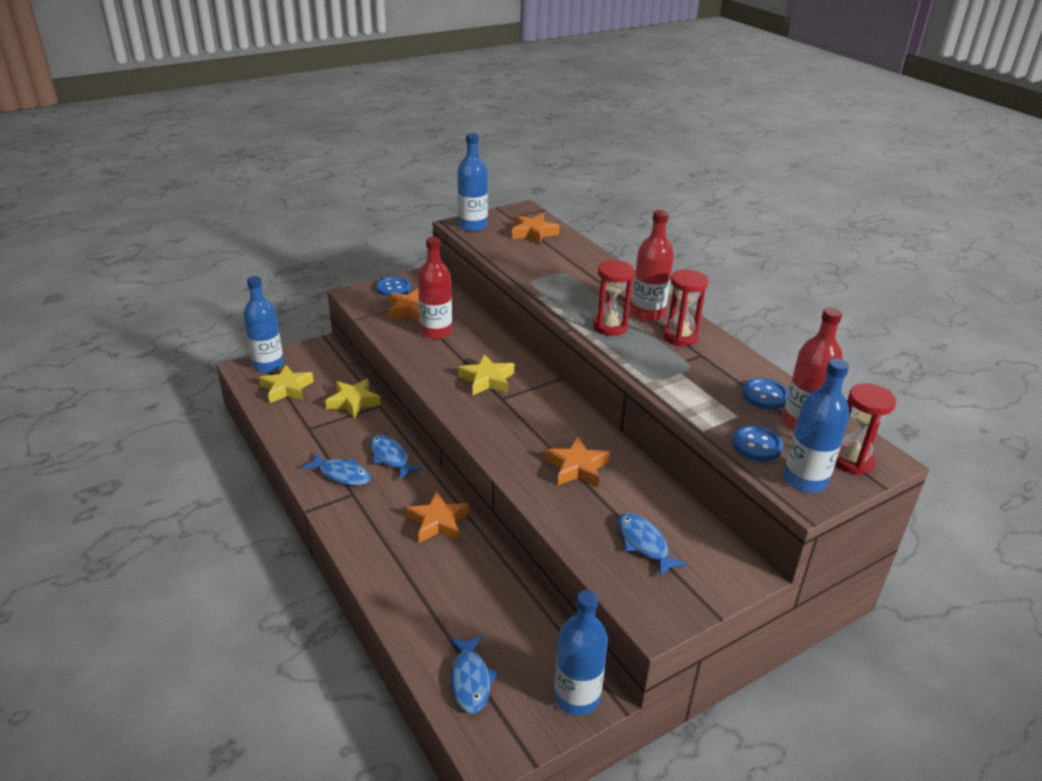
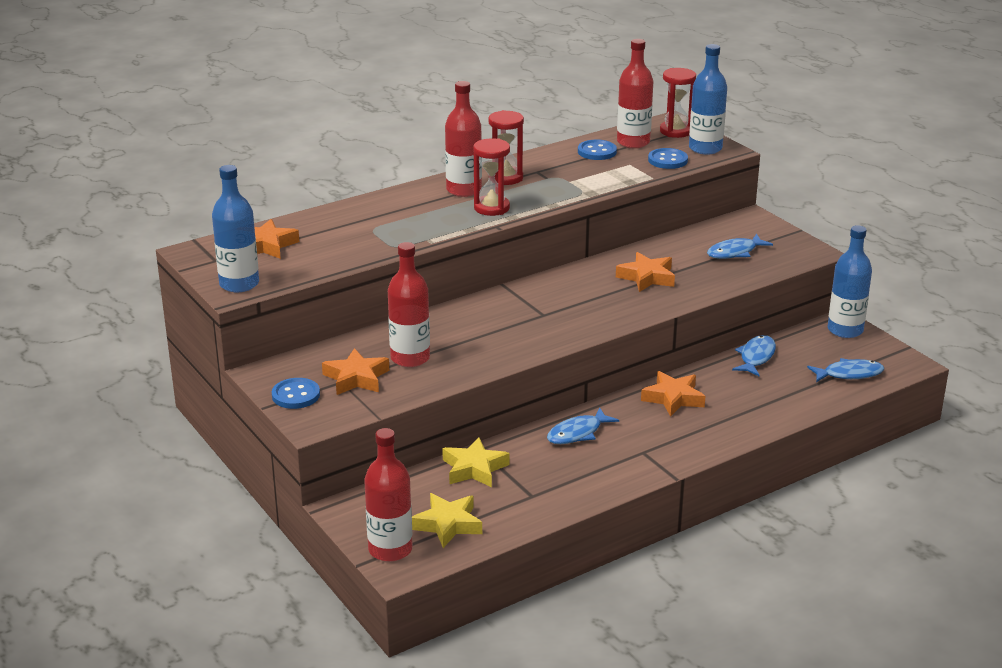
camera: 90 degrees left, 5 degrees down
blue bottle [243,276,284,373] -> red bottle [364,428,413,562]
blue fish [302,452,371,486] -> blue fish moved to [732,335,776,376]
yellow star [458,354,514,396] -> none

